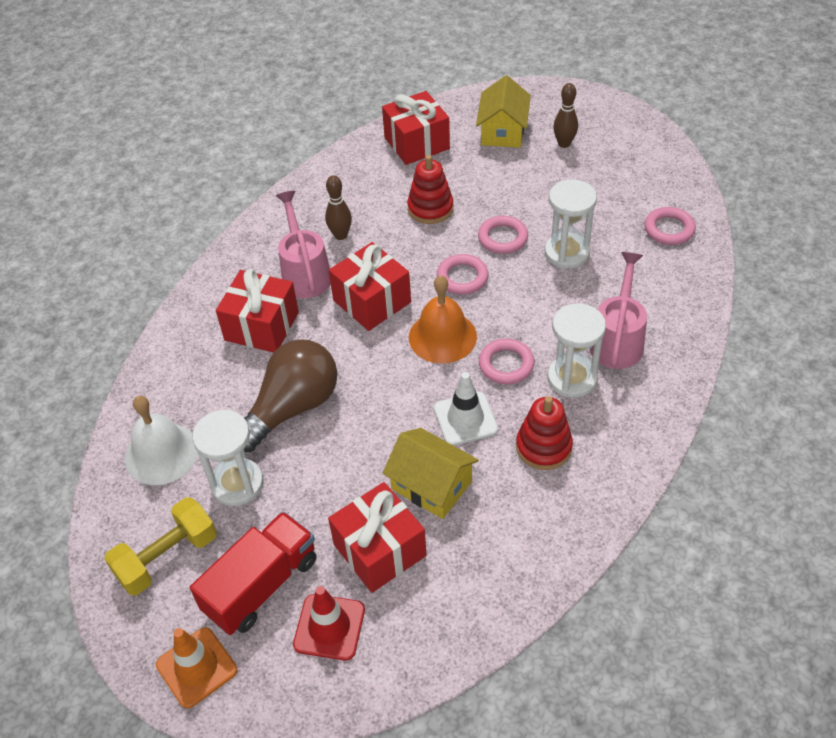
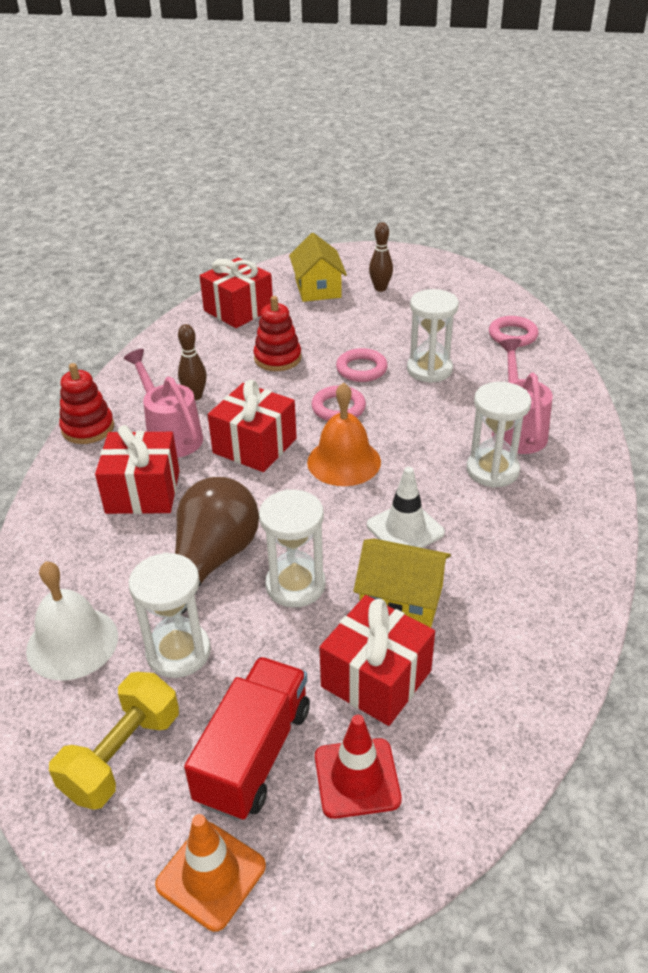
camera: 20 degrees left, 10 degrees down
pink ring [479,339,534,384] -> none
red stacking toy [516,396,573,470] -> red stacking toy moved to [59,363,114,444]
none -> white hourglass [259,489,326,608]

